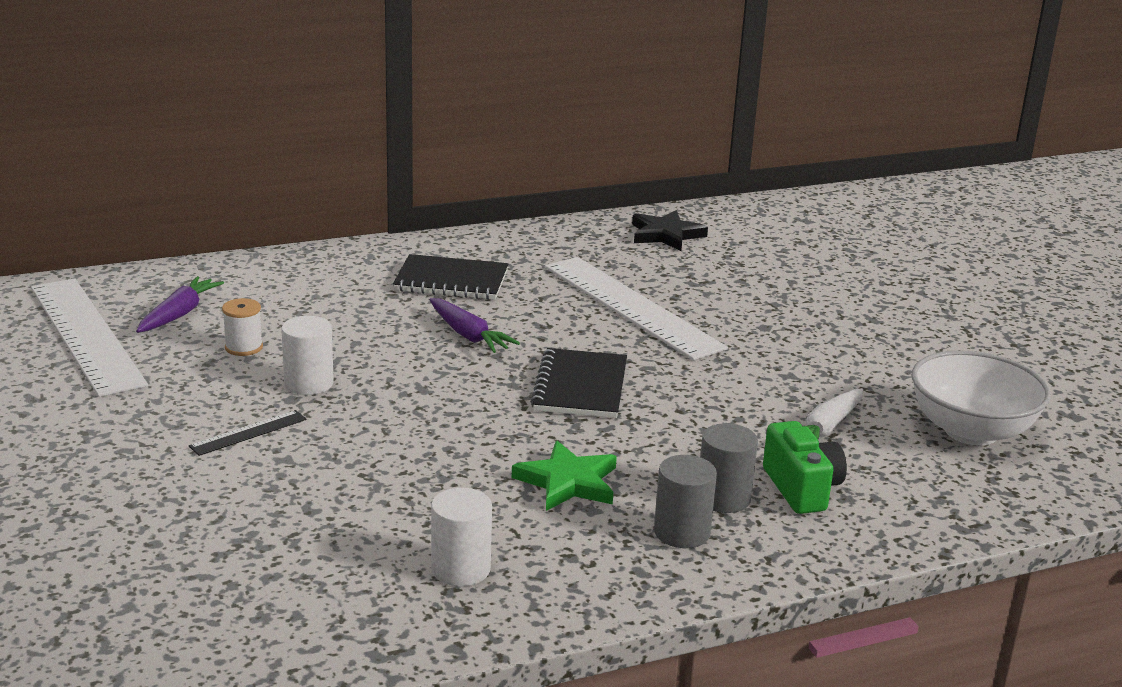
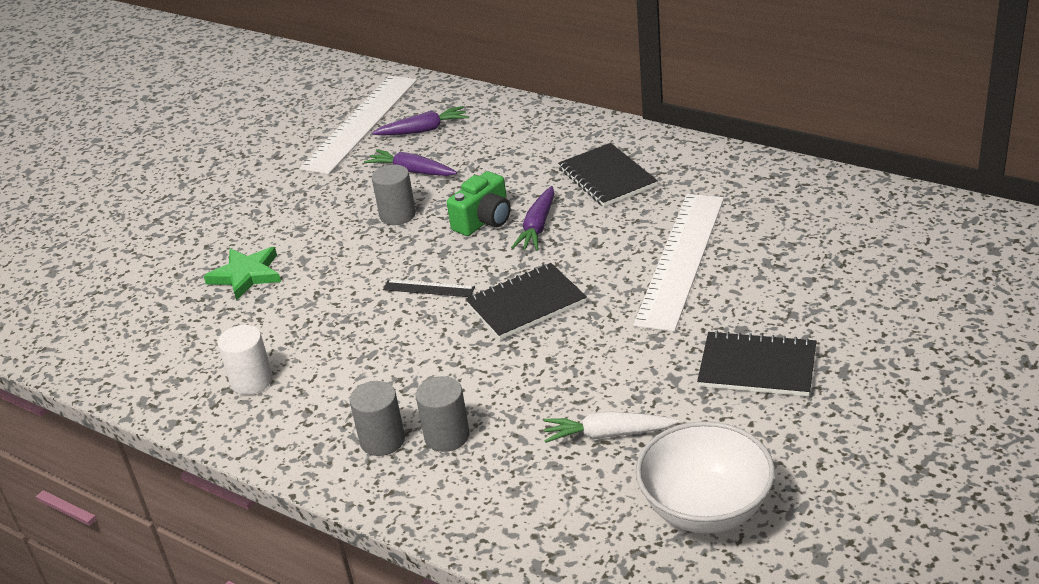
camera: 60 degrees right, 10 degrees up
black ruler [189,410,307,456] -> black ruler moved to [383,279,475,297]
white spool [222,298,263,356] -> purple carrot [364,149,457,176]
white cylinder [281,316,334,395] -> grey cylinder [372,165,416,225]
green star [512,441,617,511] -> green star moved to [204,247,281,301]
black star [632,210,708,251] -> none
green camera [763,421,847,514] -> green camera moved to [447,171,511,236]
none -> black notebook [697,331,816,396]

